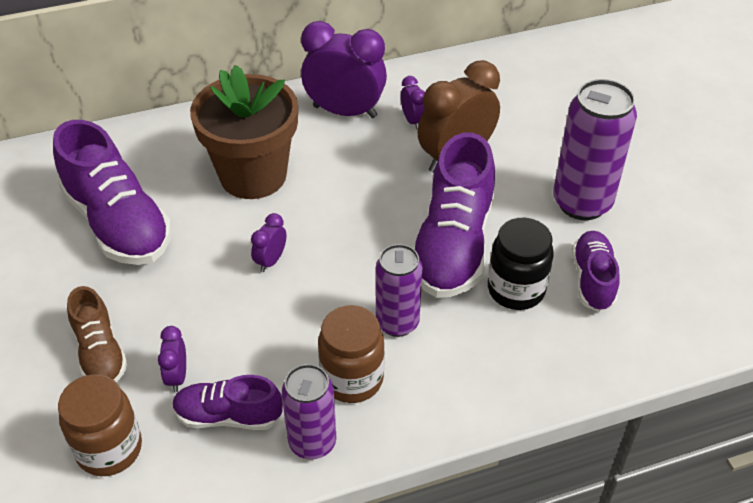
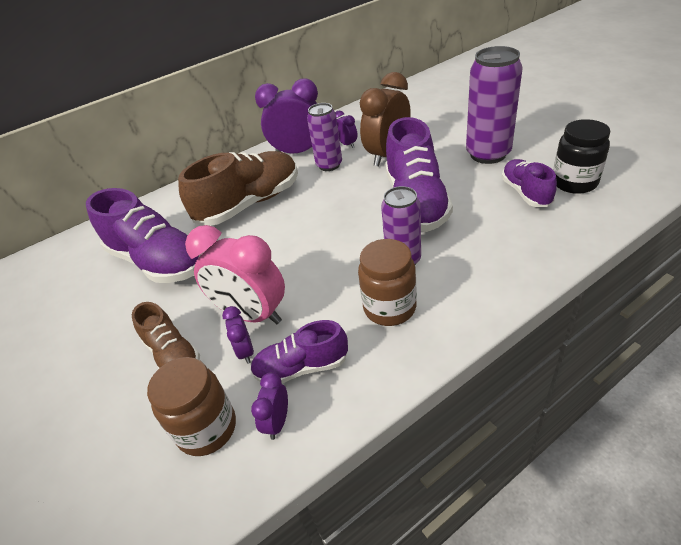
camera: 10 degrees left, 5 degrees down
brown flower pot [190,65,298,199] -> brown shoe [178,151,298,226]
purple clock [251,213,287,272] -> purple clock moved to [251,372,288,440]
purple can [282,364,336,460] -> purple can moved to [307,103,342,171]
black jar [488,218,554,310] -> black jar moved to [553,119,610,194]
none -> pink clock [185,225,285,324]

